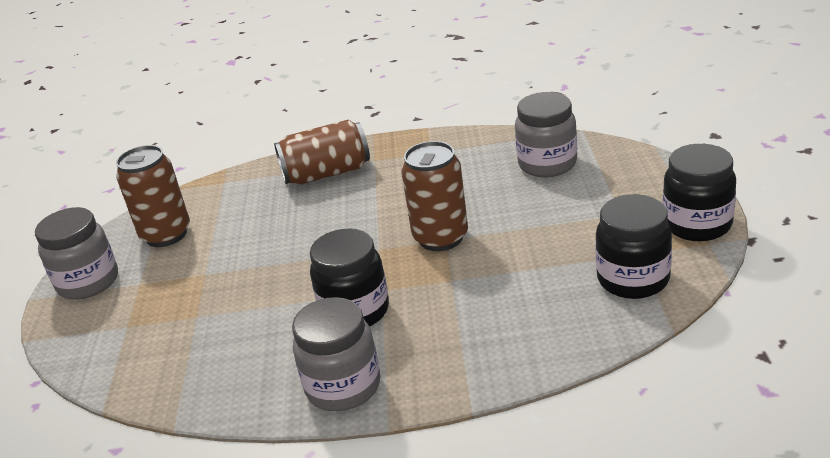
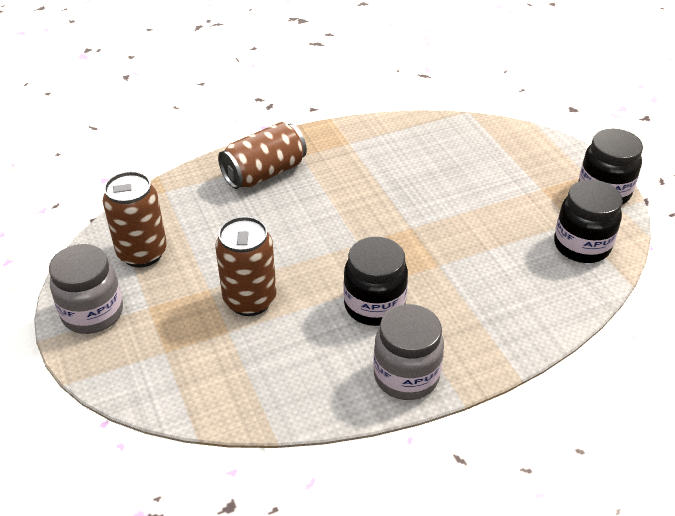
camera: 25 degrees left, 10 degrees up
brown can [402,141,468,251] -> brown can moved to [215,216,276,316]
grey jar [515,92,577,177] -> none

